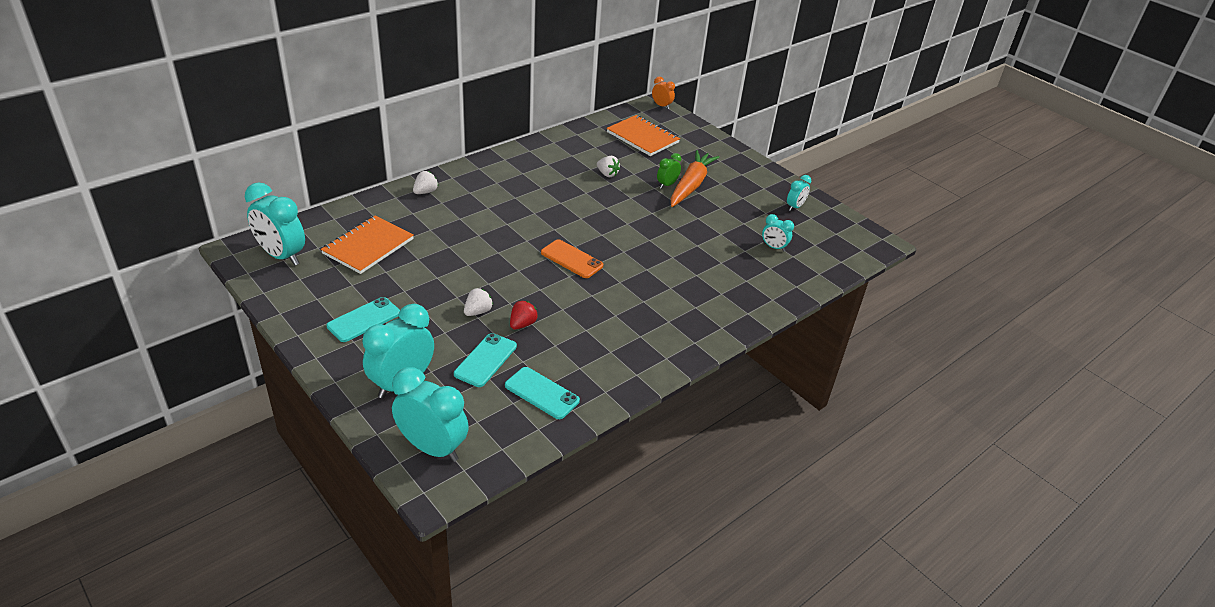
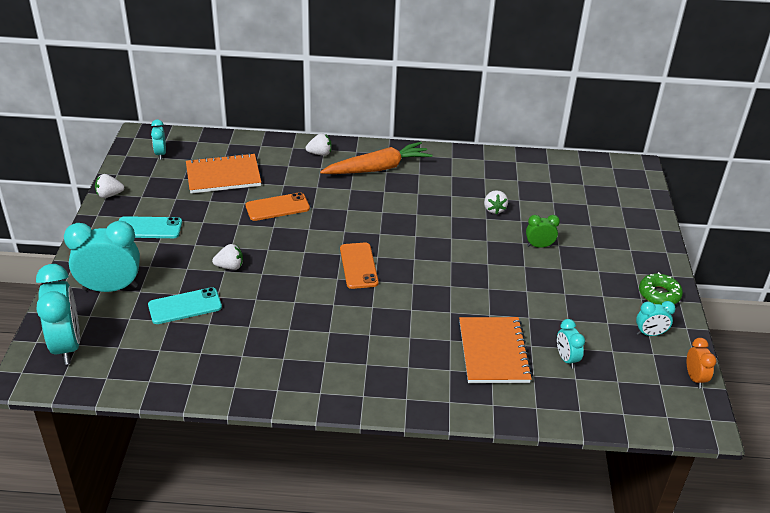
camera: 45 degrees right, 0 degrees up
turquoise clock [245,182,305,266] -> turquoise clock [151,119,166,160], size x0.51
turquoise phone [505,367,580,419] -> none
red strawberry [510,301,538,330] -> none
orange notebook [607,115,680,156] -> orange notebook moved to [459,317,533,383]
orange clock [652,77,675,109] -> orange clock moved to [687,338,716,388]
orange carrot [671,150,720,207] -> orange carrot moved to [320,142,432,174]
none -> white strawberry [95,174,124,198]
none -> orange phone [245,192,310,221]
none -> green donut [639,272,683,305]

